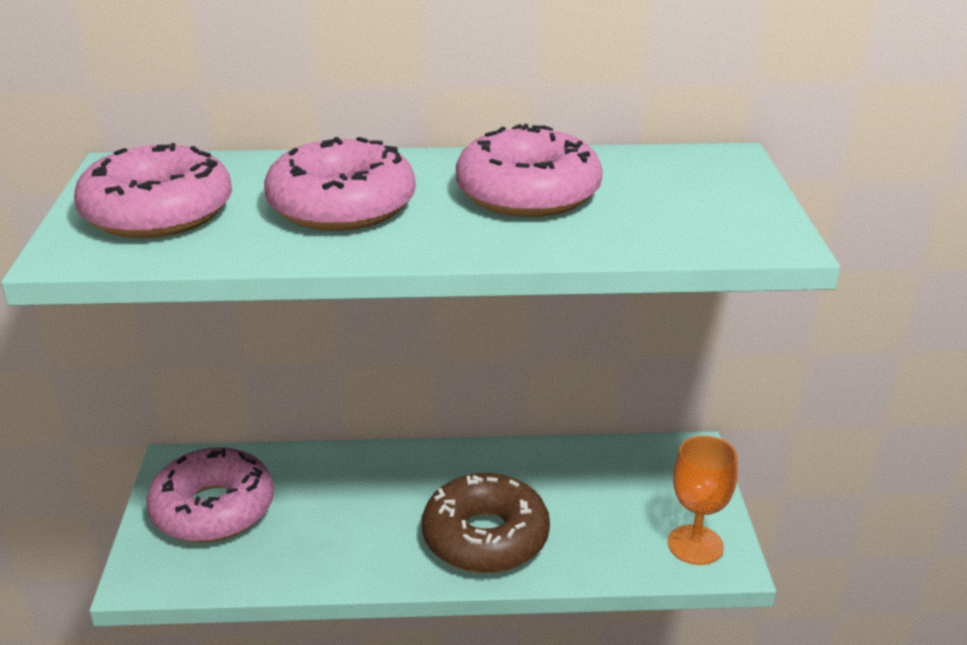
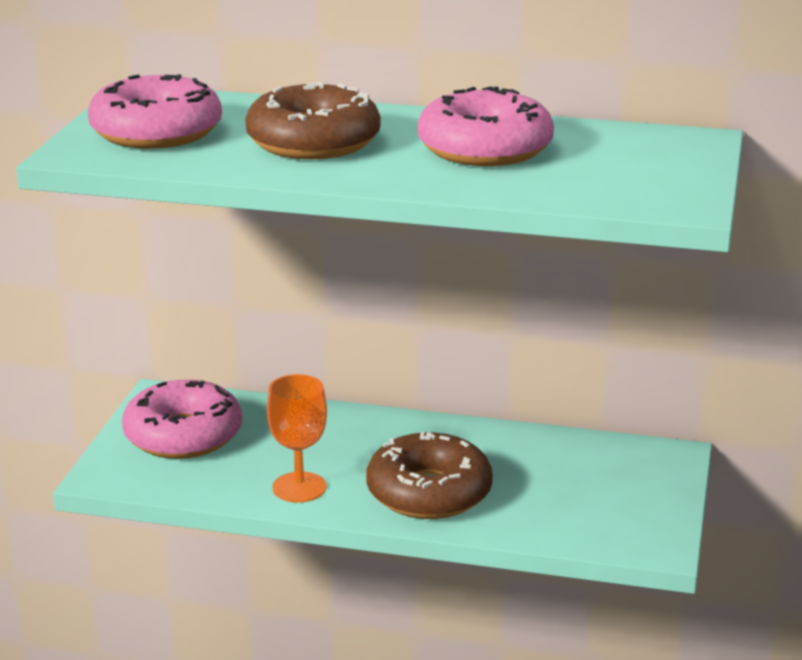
camera: 15 degrees right, 5 degrees down
pink donut [264,137,415,231] -> brown donut [245,82,381,159]
orange goblet [668,436,738,565] -> orange goblet moved to [267,374,327,503]

